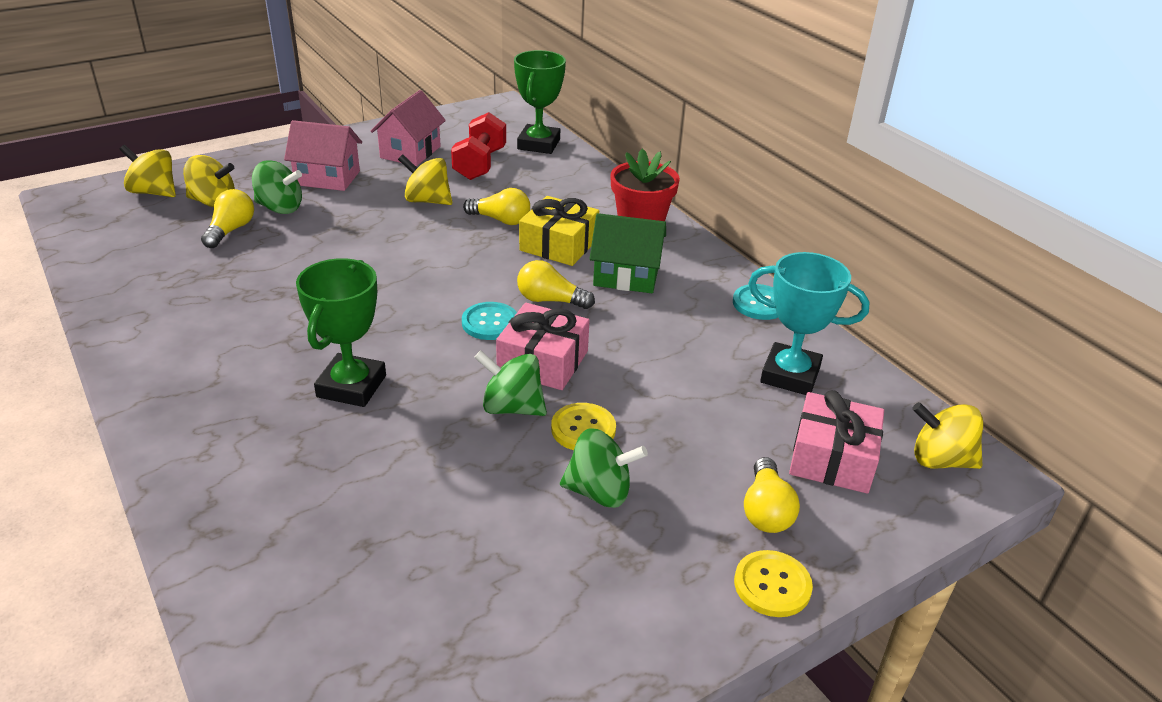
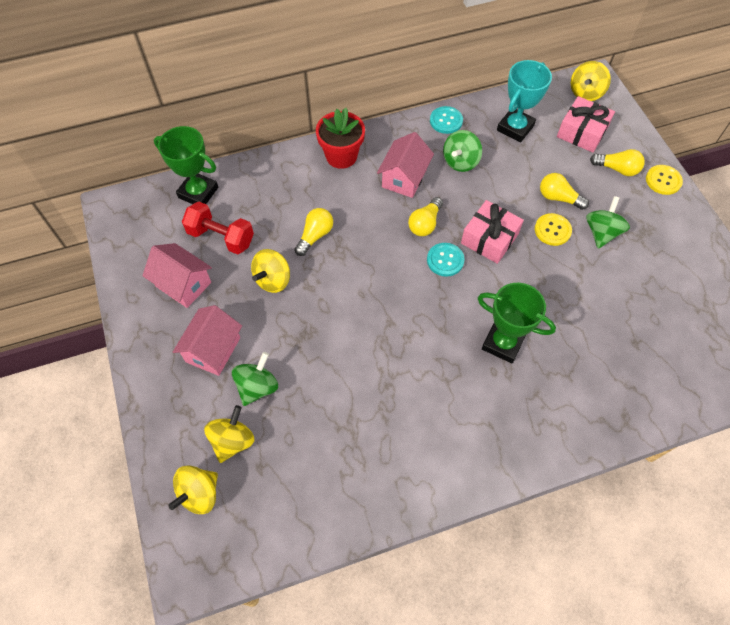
camera: 75 degrees left, 25 degrees up
yellow light bulb [201,189,254,248] -> yellow light bulb moved to [540,173,589,210]
green spinning top [474,350,547,416] -> green spinning top moved to [443,130,482,172]
yellow gift [519,196,599,266] -> none
green house [590,213,666,293] -> pink house [377,132,434,198]

